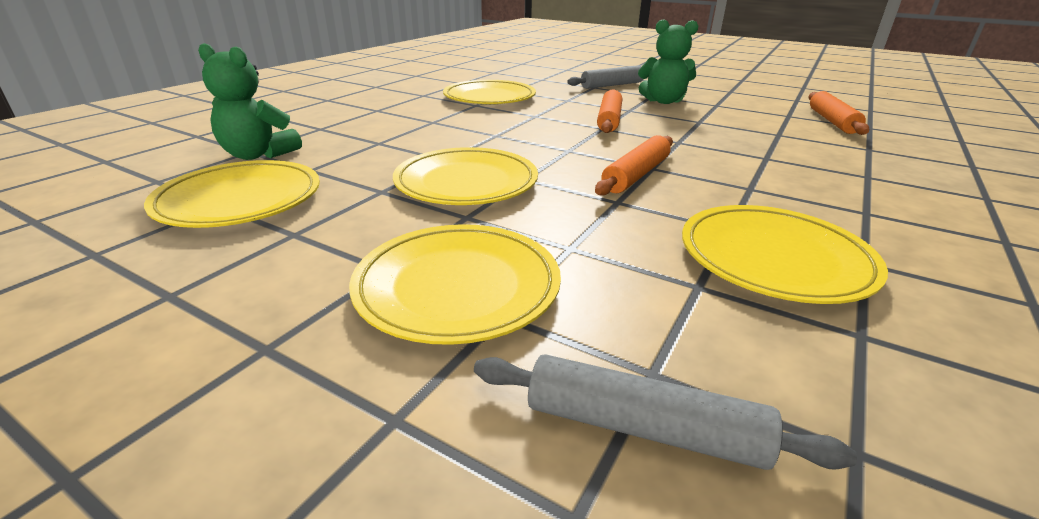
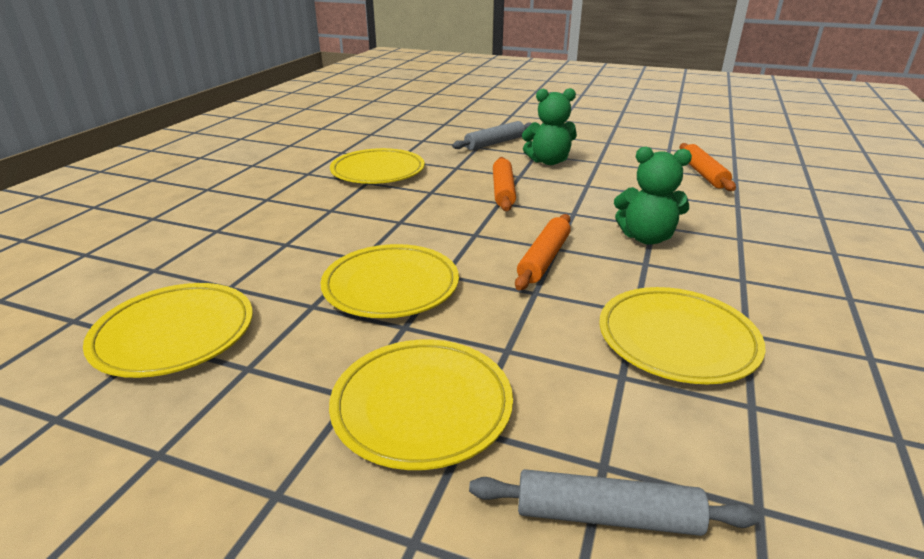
camera: 10 degrees left, 0 degrees up
green teddy bear [198,43,302,160] -> green teddy bear moved to [614,147,692,245]

